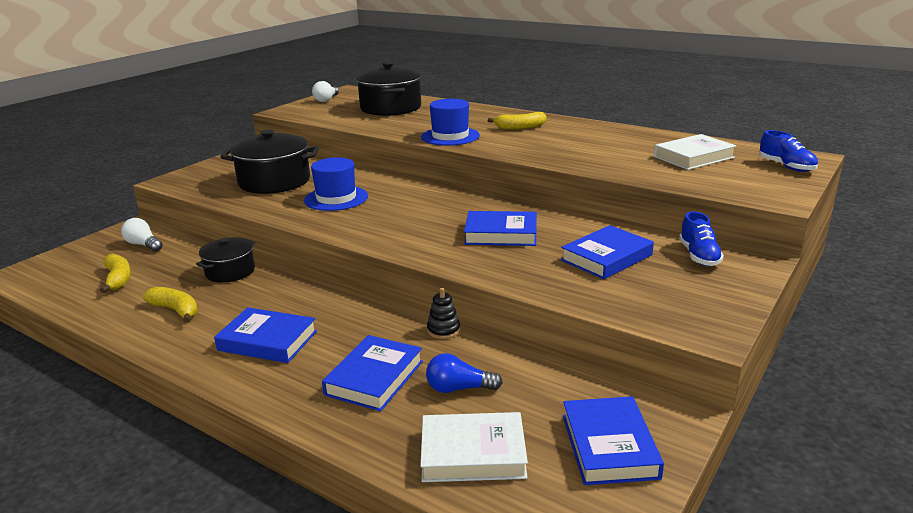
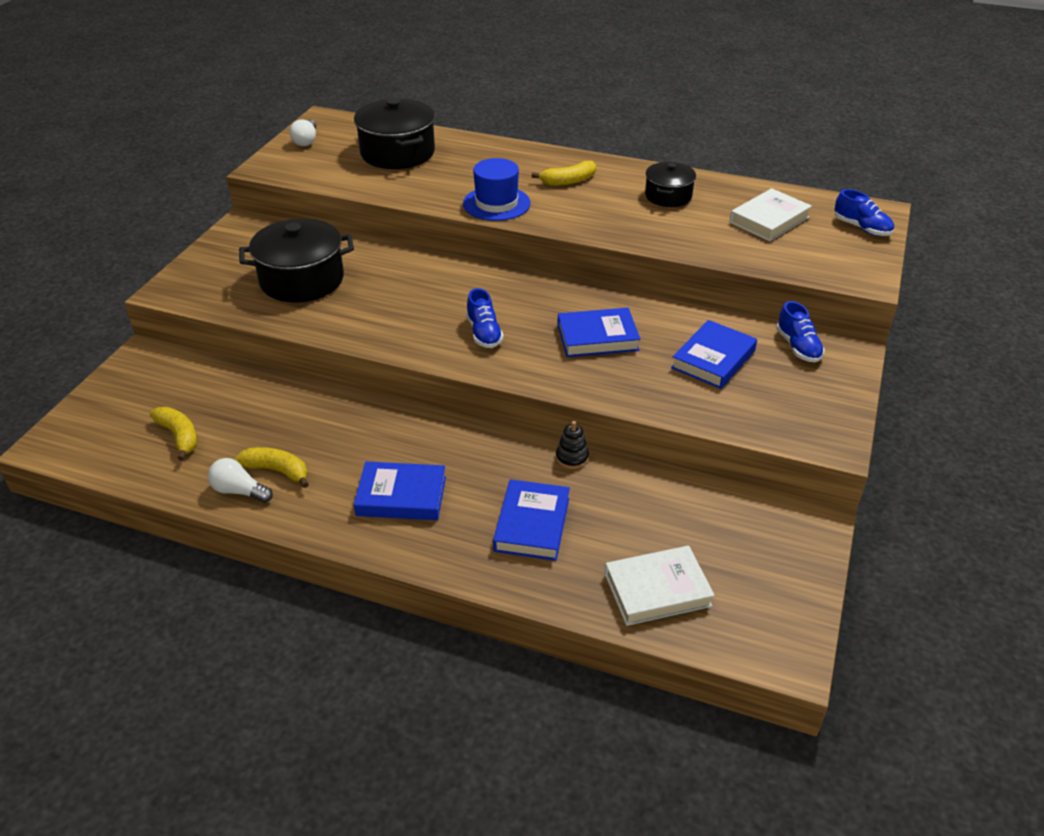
camera: 15 degrees left, 15 degrees up
white light bulb [121,218,163,251] -> white light bulb moved to [208,458,273,503]
black pot [196,238,256,283] -> black pot moved to [645,162,696,207]
blue hat [304,157,368,211] -> none
blue light bulb [426,353,503,393] -> none
blue book [563,396,664,485] -> none
none -> blue shoe [466,288,504,348]

